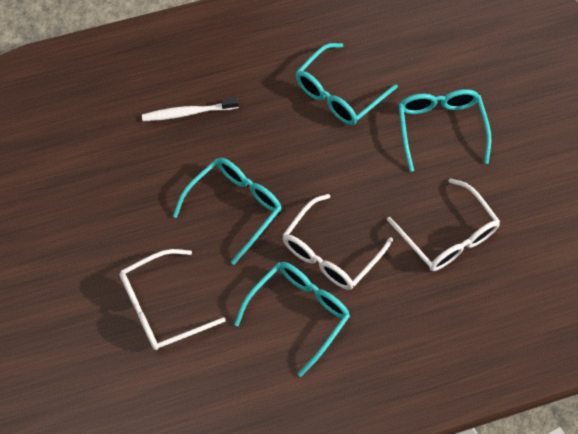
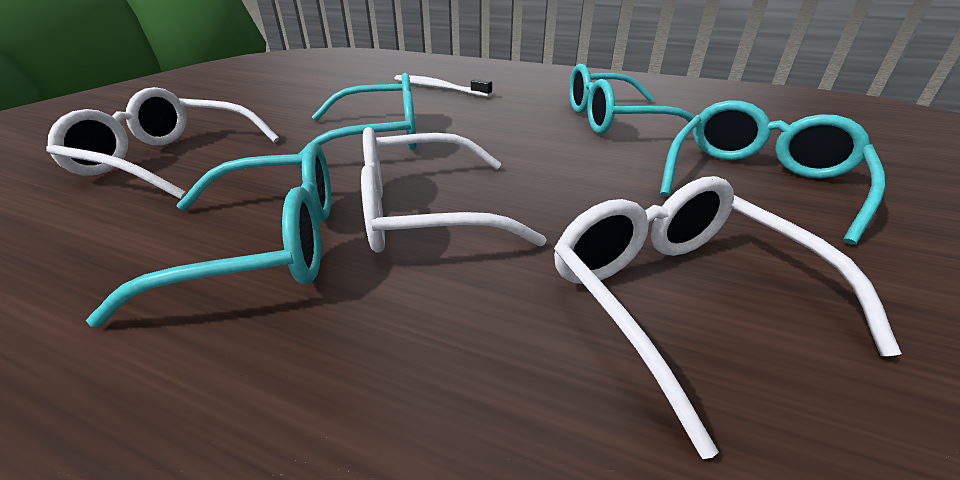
camera: 40 degrees right, 30 degrees down
white glasses [387,178,500,271] -> white glasses turned 150 degrees clockwise [554,176,902,459]

